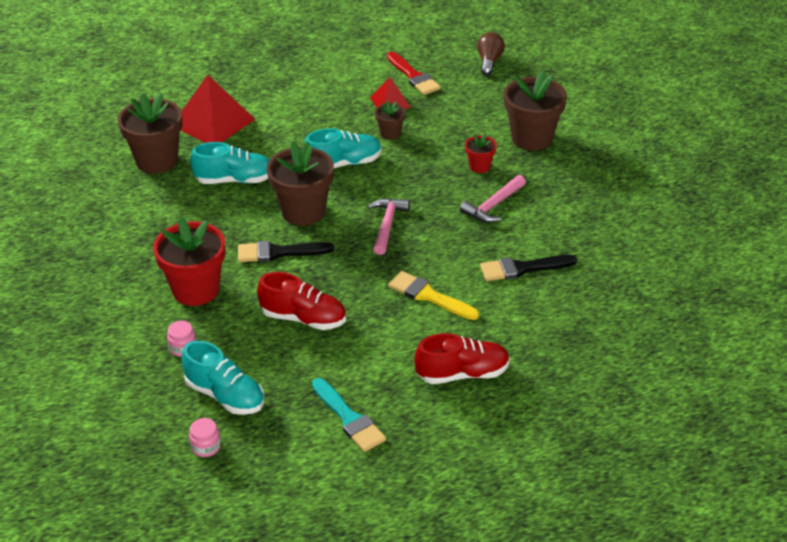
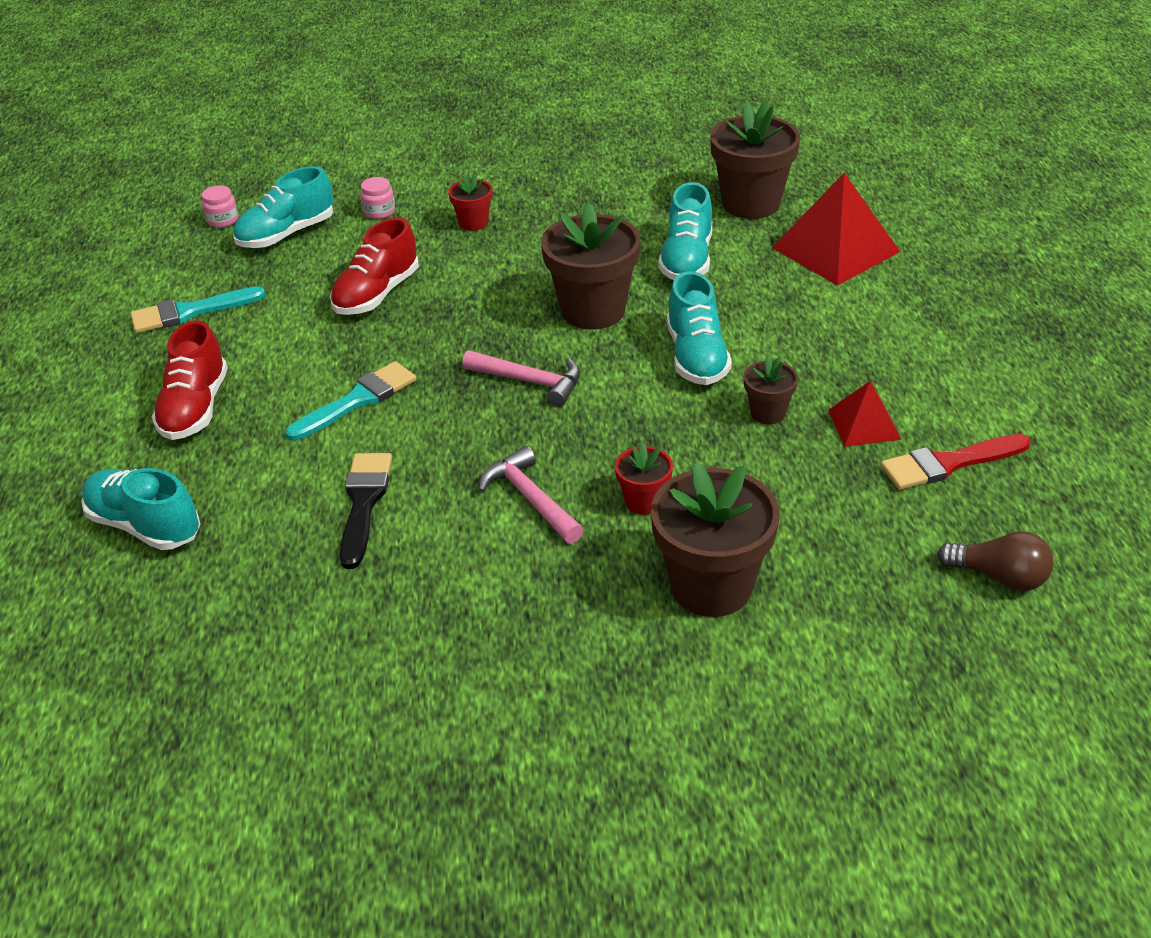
camera: 105 degrees right, 0 degrees up
red flower pot [153,217,225,306] -> red flower pot [448,174,492,231], size x0.50
black brush [238,241,334,262] -> none
yellow brush [388,271,479,320] -> turquoise brush [285,361,416,441]
none -> turquoise shoe [81,468,200,550]

